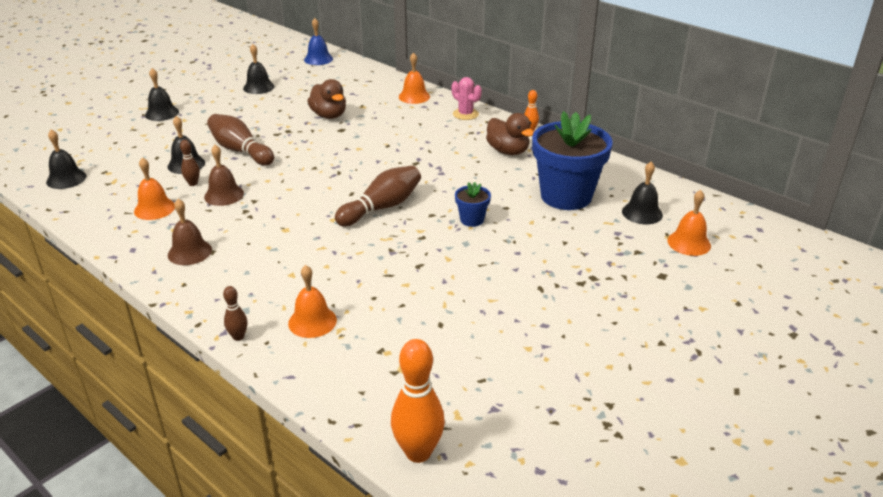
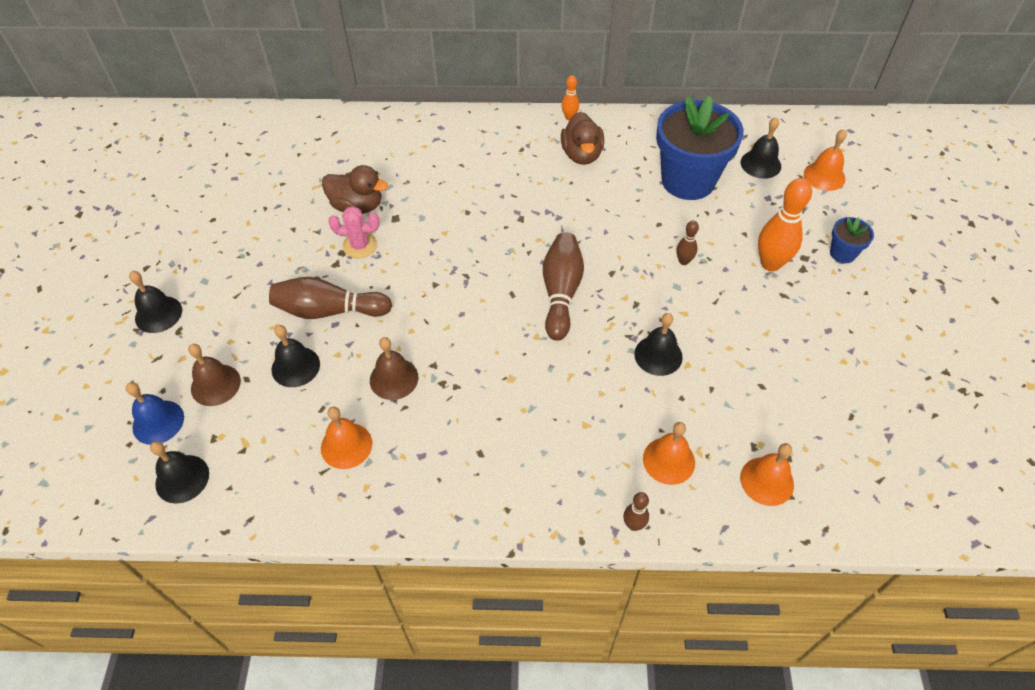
camera: 40 degrees left, 20 degrees up
brown bell [168,199,212,265] -> brown bell moved to [188,344,241,406]
brown bowling pin [180,140,200,186] -> brown bowling pin moved to [676,221,699,265]
black bell [243,44,275,94] -> black bell moved to [634,313,683,376]
blue bell [304,18,333,65] -> blue bell moved to [126,382,184,445]
orange bowling pin [391,339,445,463] -> orange bowling pin moved to [758,178,812,271]
orange bell [399,52,430,104] -> orange bell moved to [740,443,794,506]
pink cactus [451,77,482,120] -> pink cactus moved to [328,206,380,258]
blue flower pot [455,182,491,227] -> blue flower pot moved to [830,217,874,263]
brown duck [486,113,534,155] -> brown duck turned 75 degrees clockwise [561,112,604,165]

